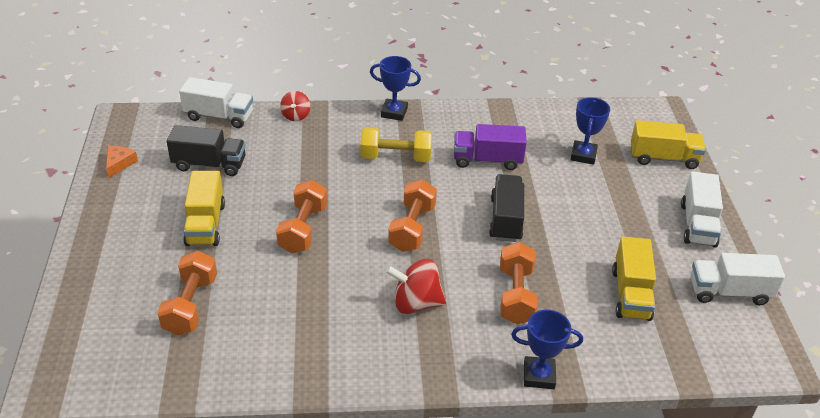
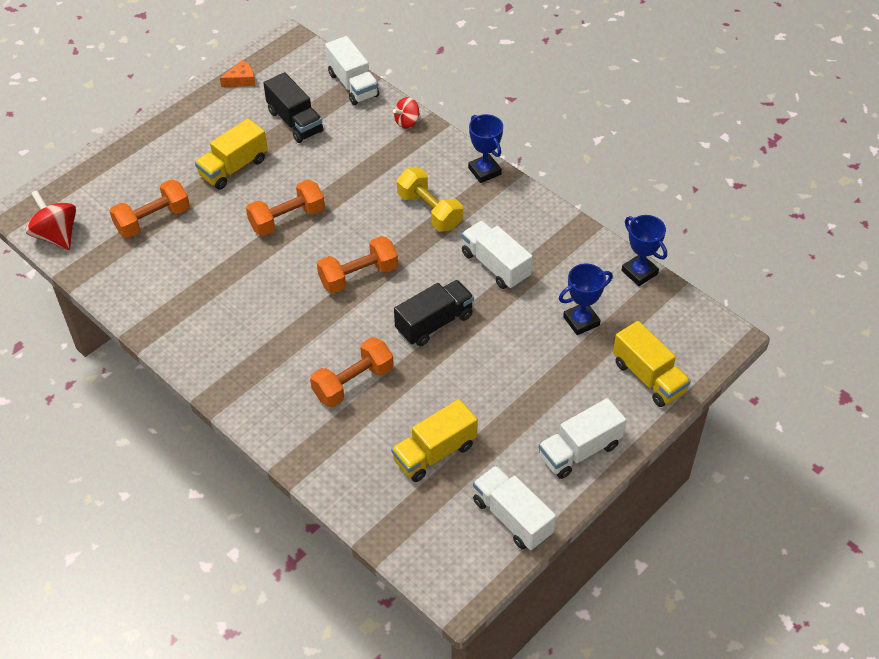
camera: 50 degrees right, 10 degrees up
red spinning top [385,259,446,314] -> red spinning top moved to [26,190,76,250]
purple truck [454,124,527,170] -> white truck [462,221,533,289]
blue trophy [511,310,583,389] -> blue trophy moved to [621,215,667,286]

